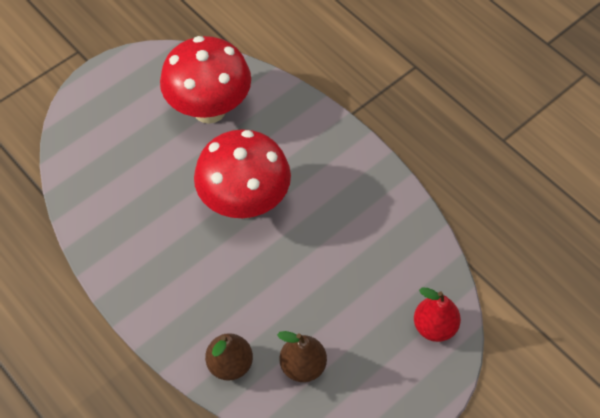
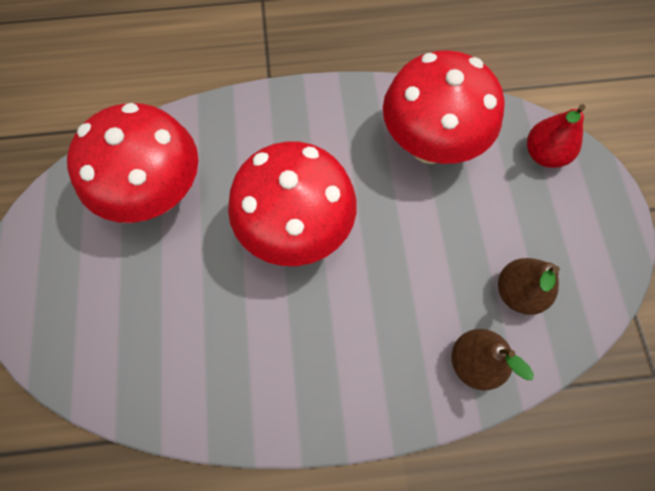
camera: 55 degrees left, 10 degrees up
none -> red mushroom [383,50,504,164]

